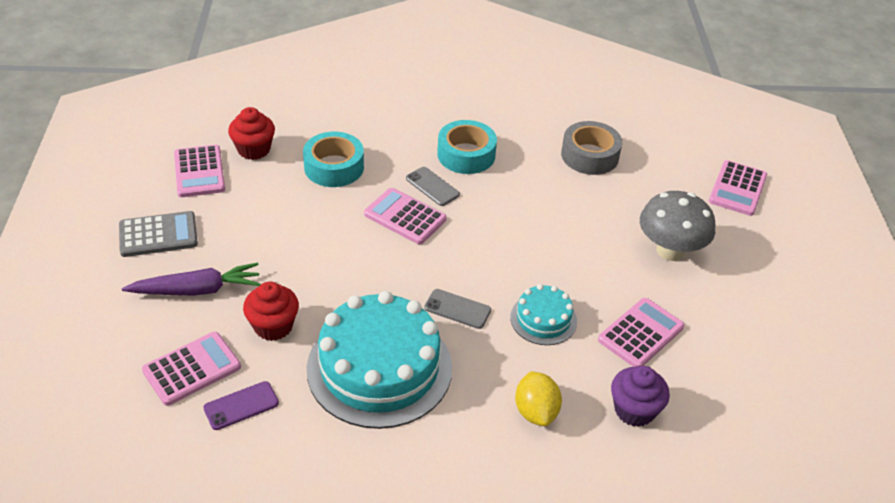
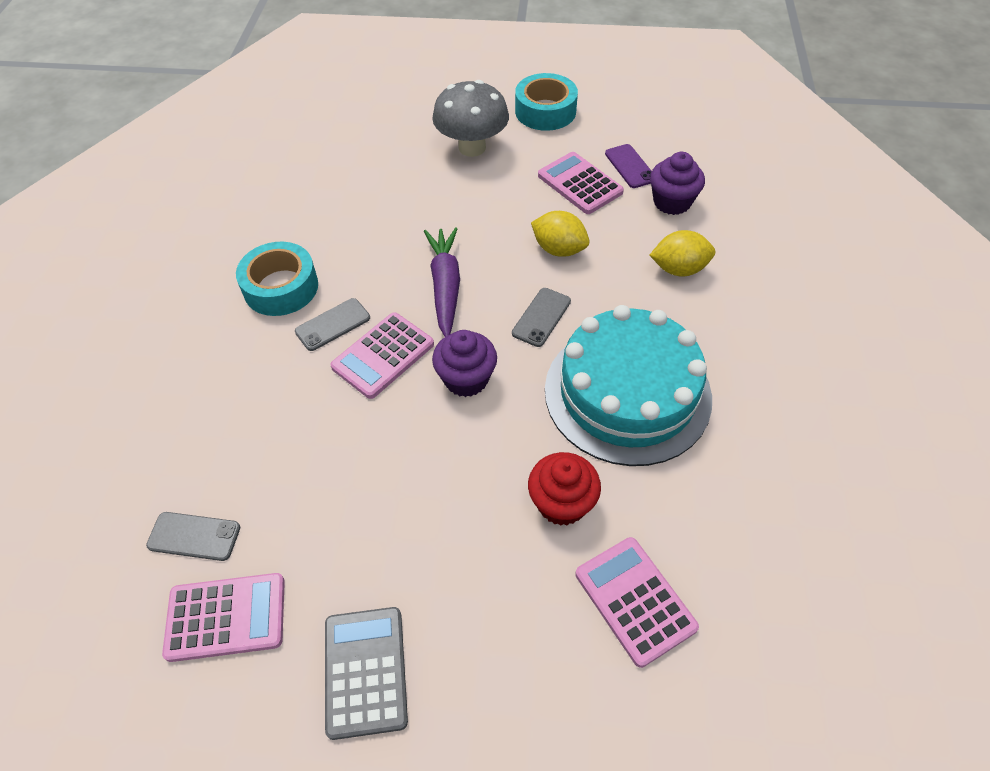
camera: 80 degrees left, 10 degrees up
purple carrot [122,263,261,296] -> purple carrot moved to [424,227,460,337]
purple phone [204,381,279,430] -> purple phone moved to [605,144,652,188]
red cupcake [228,107,275,160] -> grey phone [146,512,240,561]
turquoise tape [303,132,364,187] -> turquoise tape moved to [515,73,578,131]
turquoise cake [510,284,577,345] -> yellow lemon [531,211,590,257]
grey tape [561,121,622,175] -> none
pink calculator [709,160,767,216] -> none
none -> purple cupcake [432,330,497,397]

